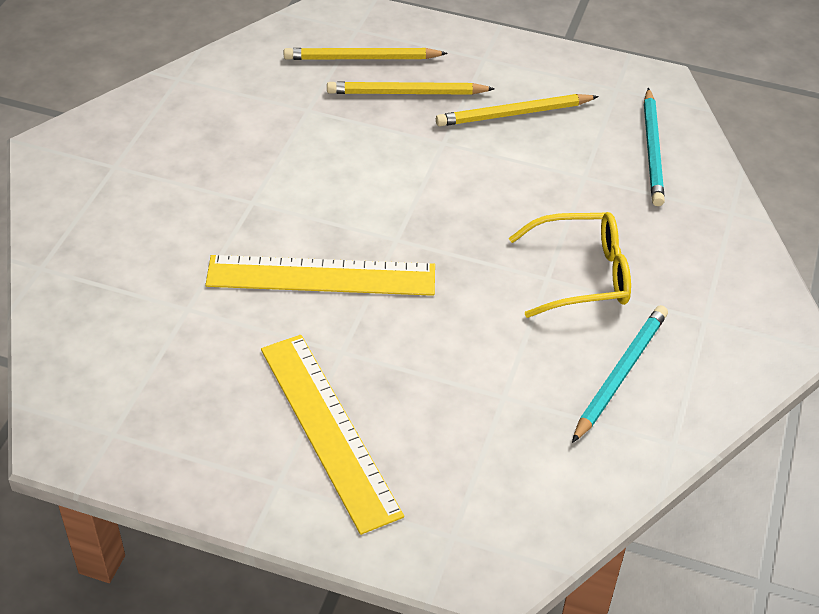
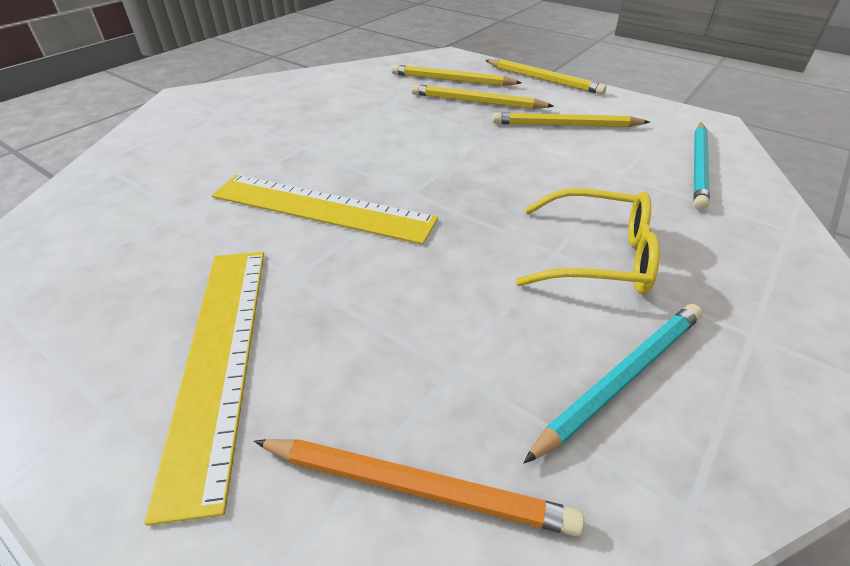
camera: 20 degrees right, 5 degrees down
none -> orange pencil [254,439,584,536]
none -> yellow pencil [485,59,606,95]

